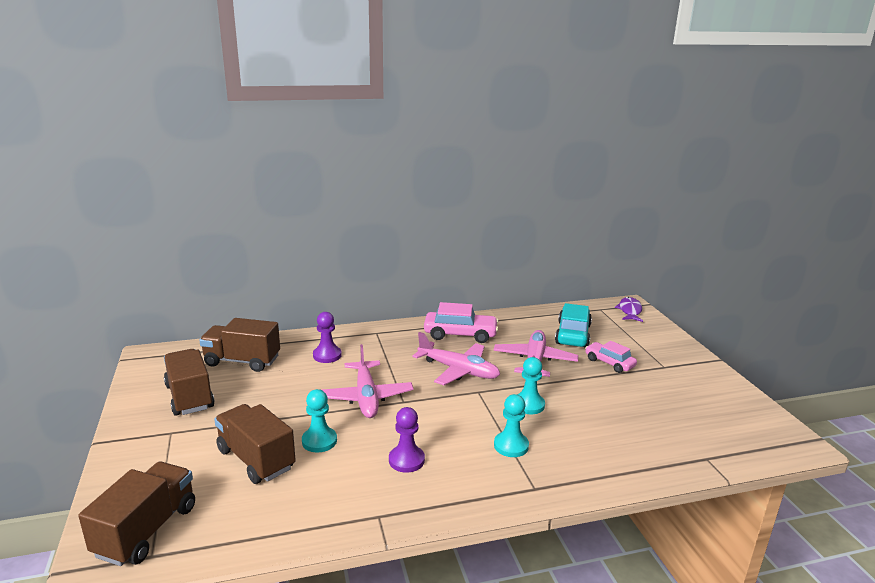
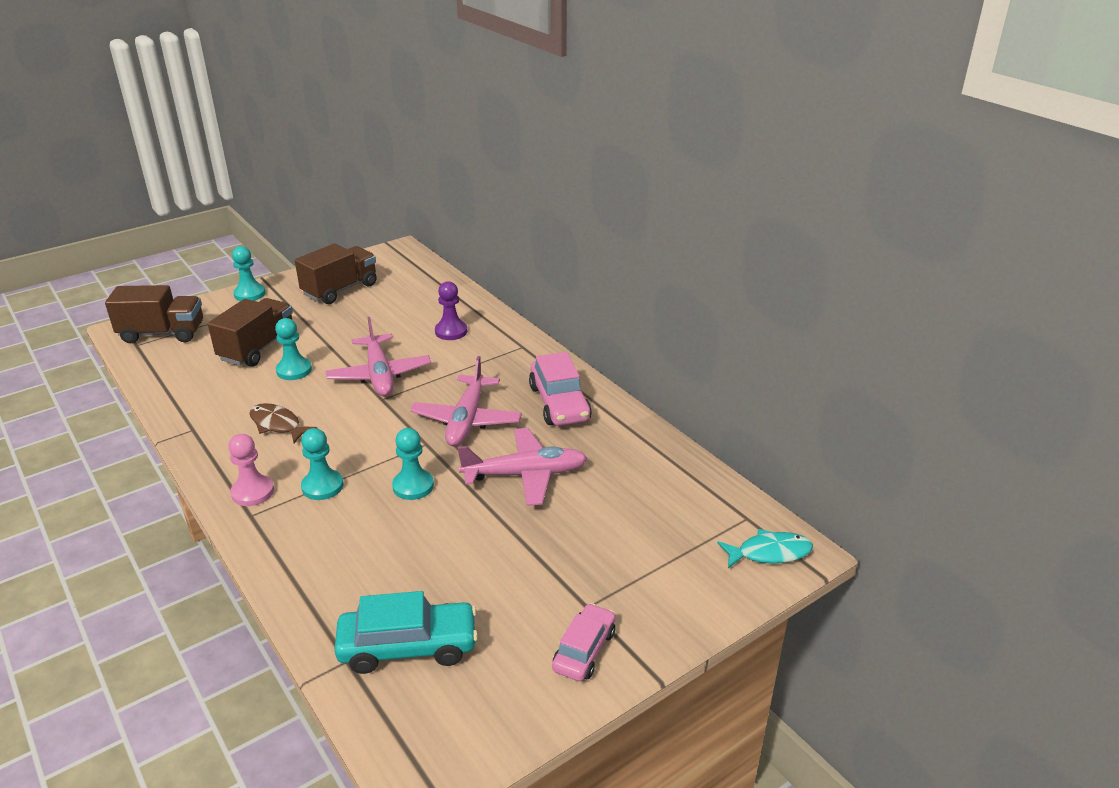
camera: 70 degrees right, 10 degrees up
brown truck [199,318,280,372] -> none
pink plane [322,344,413,418] -> pink plane turned 75 degrees counterclockwise [326,317,431,396]
purple pawn [389,407,425,473] -> brown fish [249,403,317,443]
turquoise car [555,303,592,347] -> turquoise car moved to [334,591,478,674]
pink car [585,341,637,373] -> pink car moved to [552,603,615,681]
purple fish [615,297,643,322] -> turquoise fish [717,529,813,568]
none -> pink pawn [228,434,274,506]
none -> turquoise pawn [232,246,265,301]

